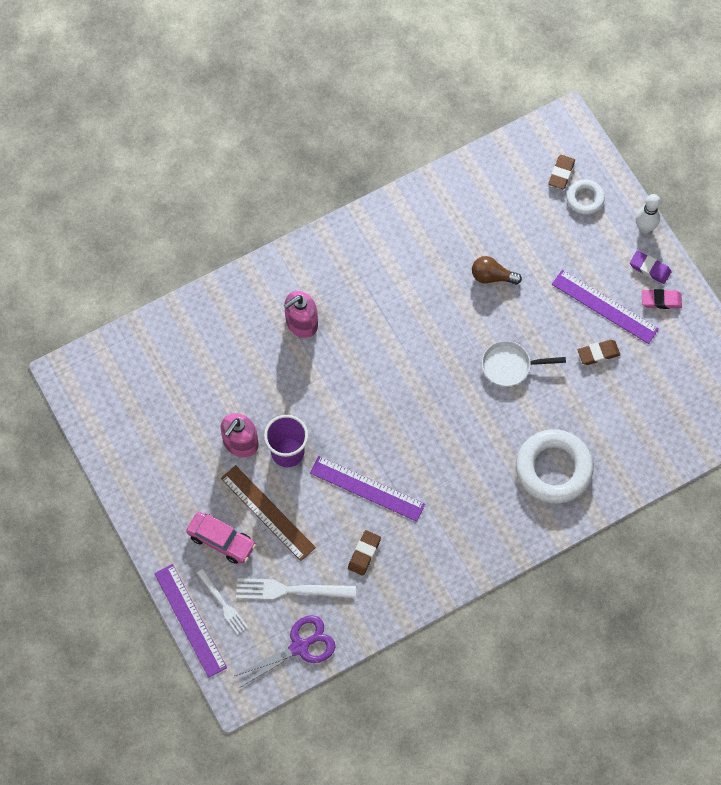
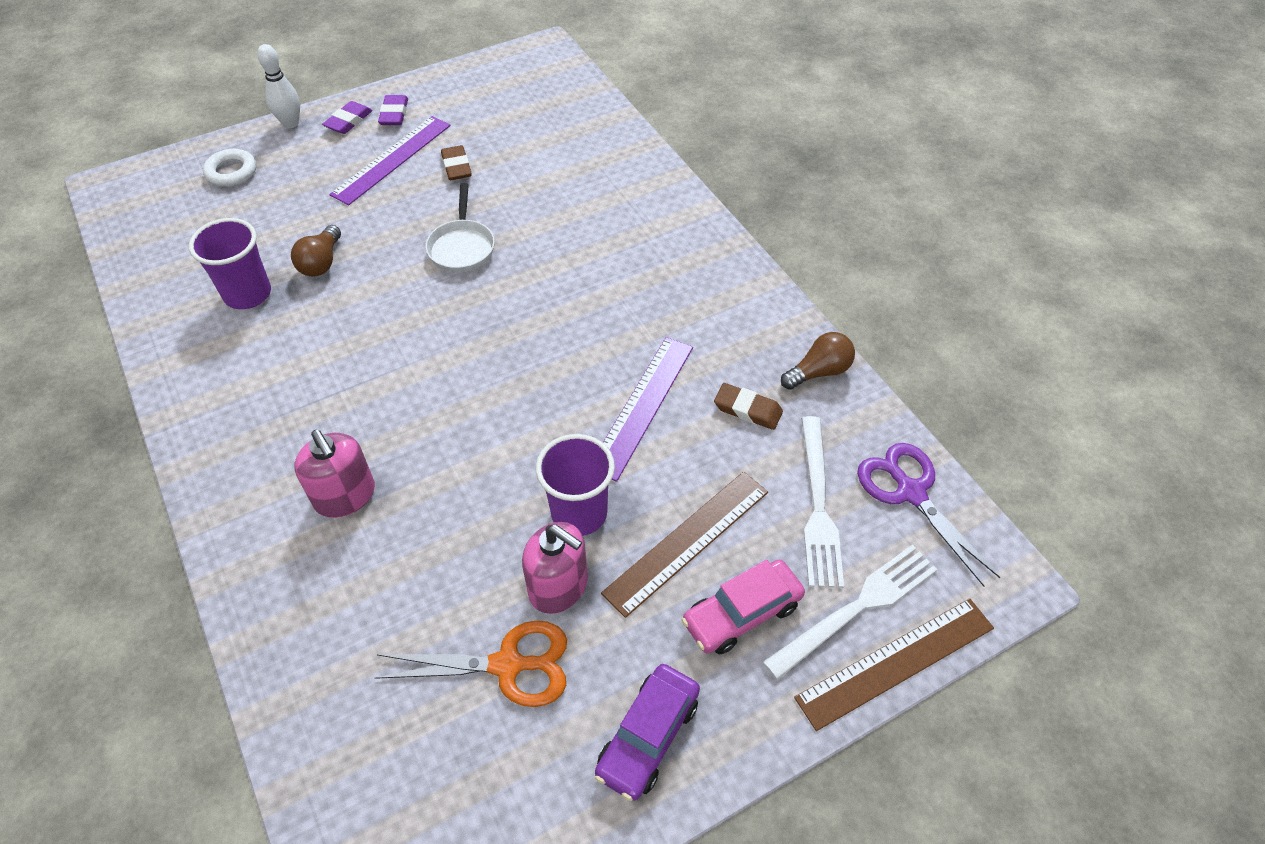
camera: 90 degrees left, 15 degrees down
purple ruler [154,564,227,678] -> brown ruler [794,598,994,731]
pink car [186,512,256,564] -> pink car turned 150 degrees counterclockwise [681,560,805,654]
white fork [197,569,248,635] -> white fork [763,545,938,680], size x1.58
white ring [516,429,593,504] -> none
brown eraser [548,155,575,189] -> none
pink eraser [642,289,682,309] -> purple eraser [378,95,408,125]
none -> purple cup [189,218,271,309]
none -> orange scissors [375,621,567,707]
none -> purple car [595,664,700,801]
none -> brown light bulb [781,332,855,390]

